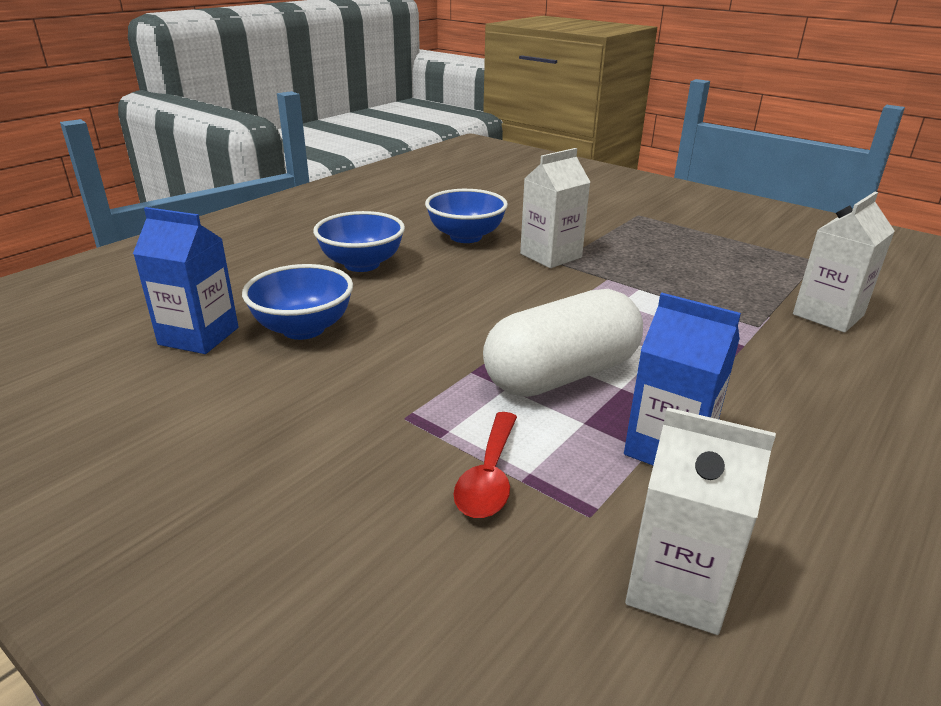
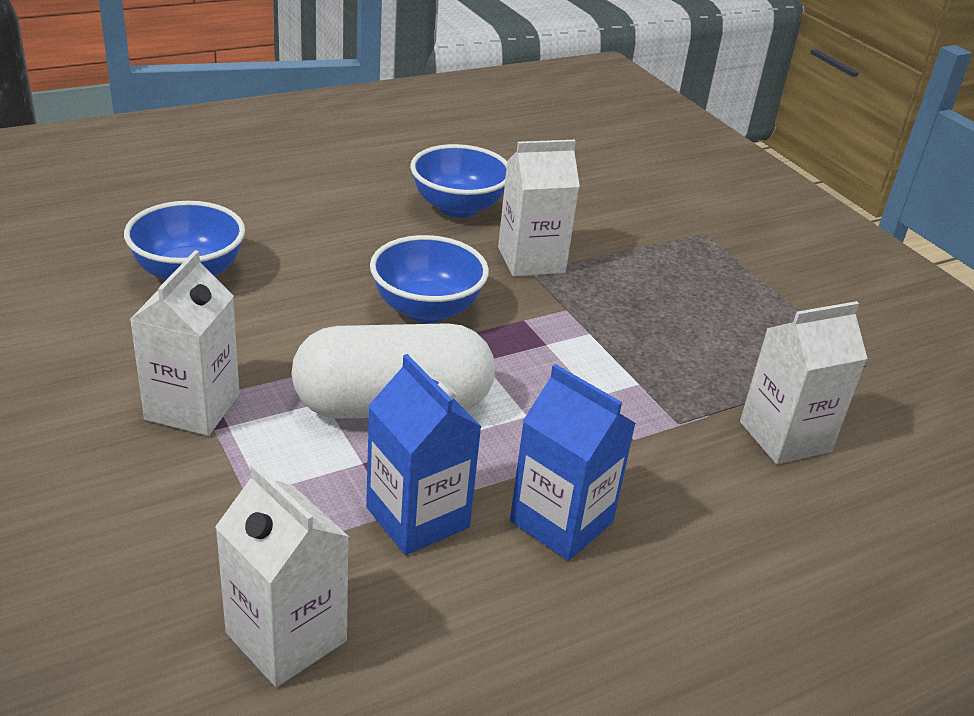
camera: 20 degrees right, 5 degrees up
blue carton [133,207,239,354] -> blue carton moved to [510,364,636,561]
blue bowl [313,211,405,272] -> blue bowl moved to [370,235,489,323]
red spoon [453,412,517,518] -> none
none -> white carton [130,250,240,436]

